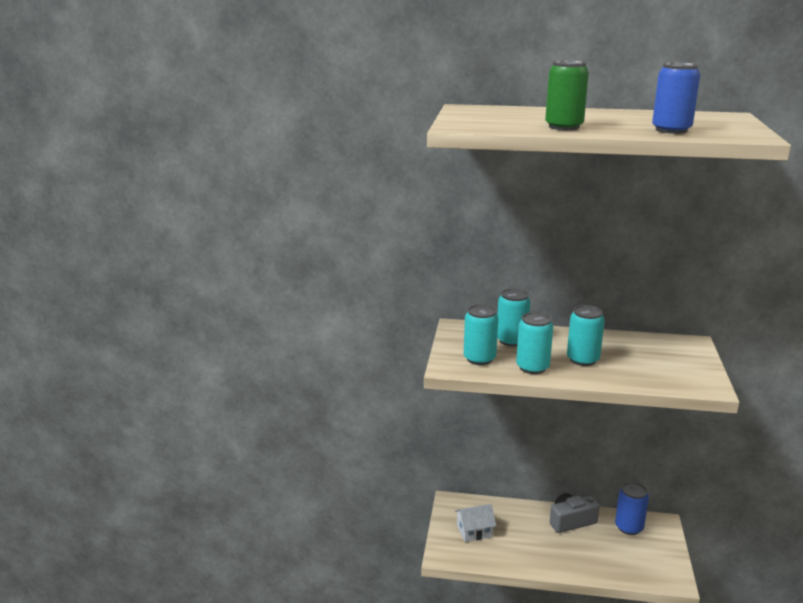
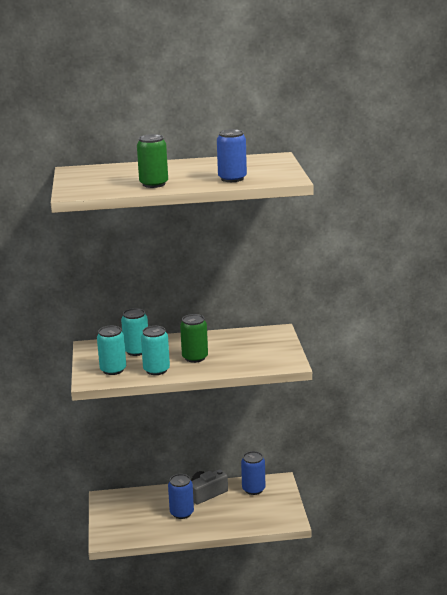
camera: 15 degrees left, 0 degrees up
white house [455,504,496,542] -> none
turquoise can [567,305,605,366] -> green can [180,314,208,363]
none -> blue can [168,474,194,519]

